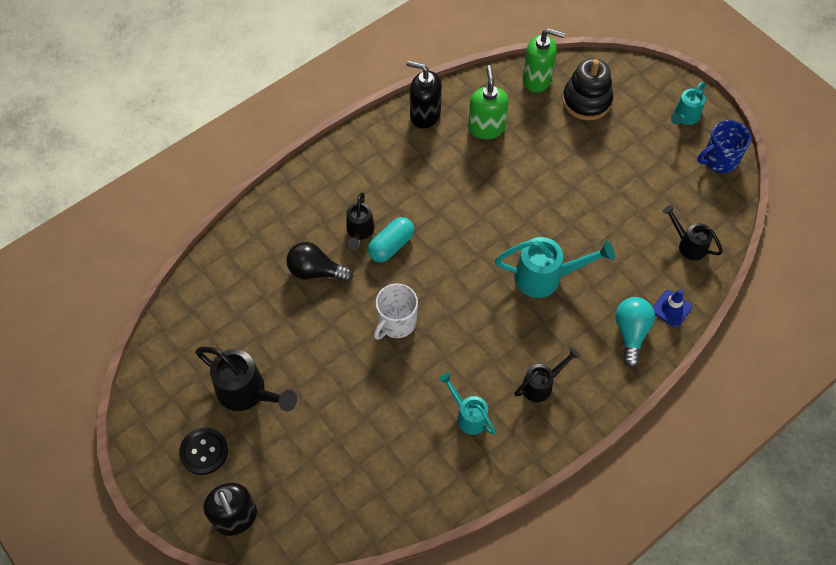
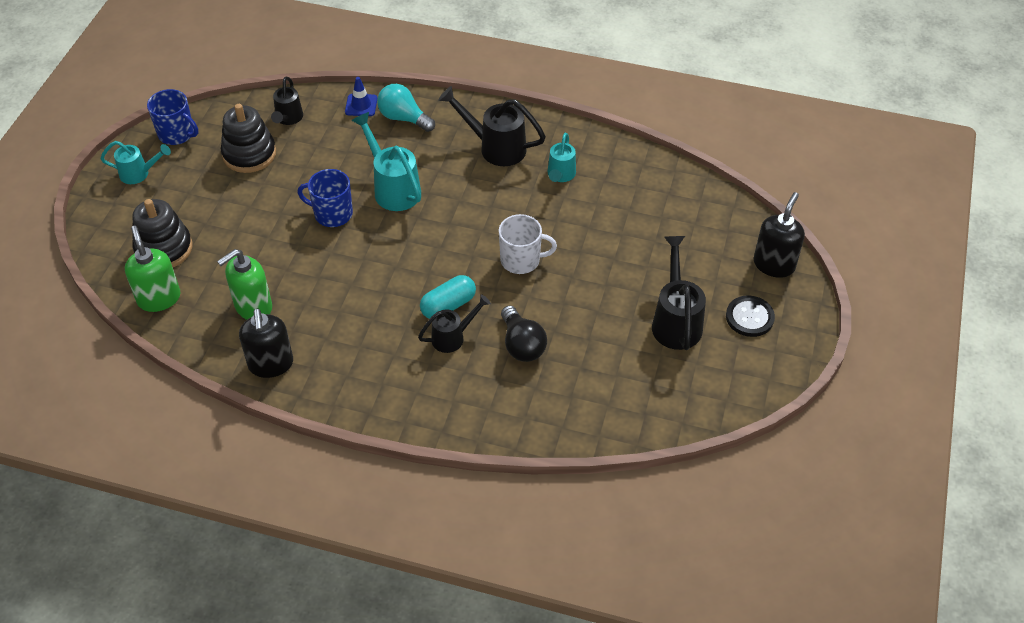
camera: 125 degrees left, 10 degrees down
turquoise capsule [368,217,414,262] -> turquoise capsule turned 45 degrees counterclockwise [420,275,476,319]
black watering can [514,347,580,402] -> black watering can [438,86,546,166], size x1.60
turquoise light bulb [615,297,655,368] -> turquoise light bulb turned 60 degrees clockwise [377,84,435,132]
none -> black stacking toy [221,104,276,173]
none -> blue mug [297,169,353,227]

